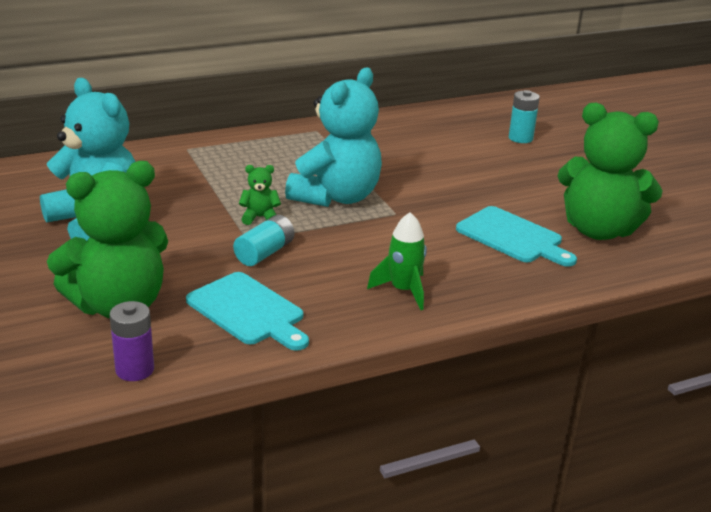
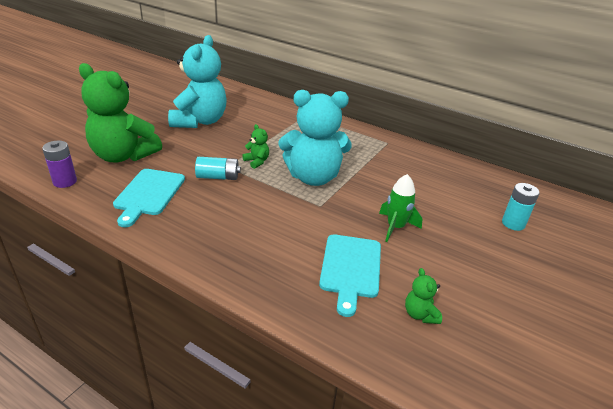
camera: 55 degrees right, 5 degrees up
green rocket [367,212,427,310] -> green rocket moved to [379,174,422,242]
green teddy bear [558,103,663,240] -> green teddy bear [405,268,442,324], size x0.40

